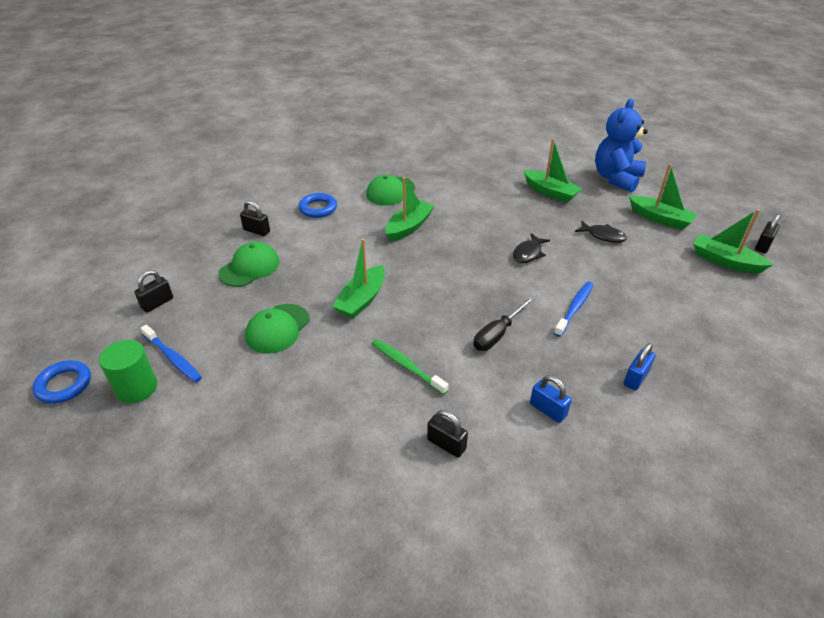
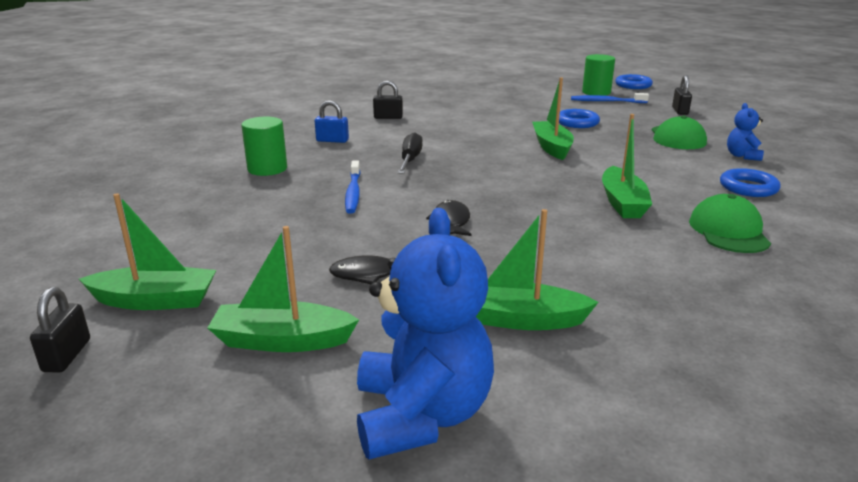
camera: 145 degrees right, 15 degrees down
black padlock [240,200,270,236] -> blue teddy bear [727,103,764,161]
green cap [245,304,309,354] -> blue ring [559,109,600,128]
green toothbrush [372,339,449,395] -> none
blue padlock [624,343,656,390] -> green cylinder [241,117,287,176]

